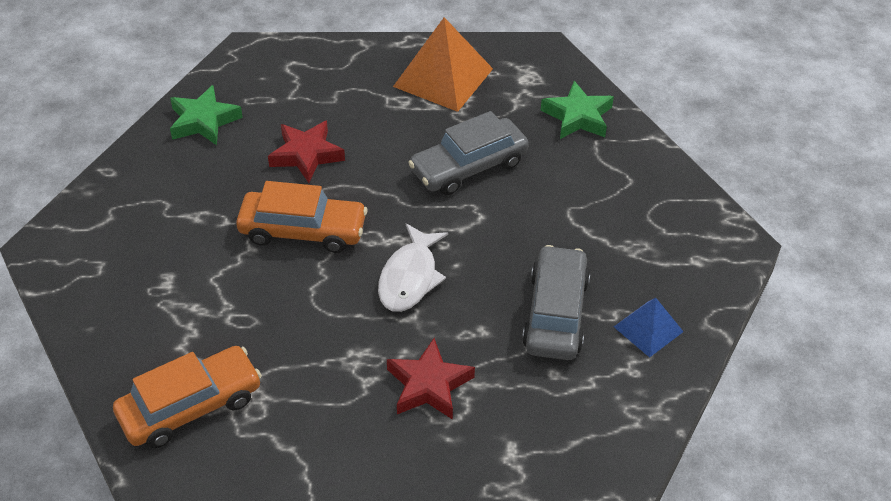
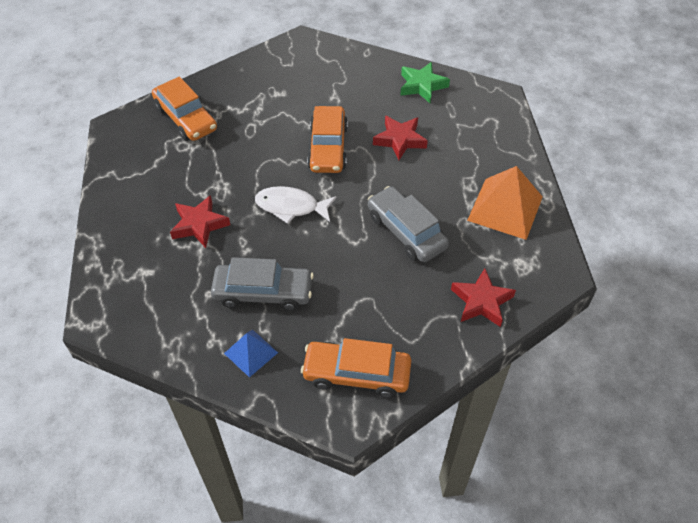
camera: 85 degrees right, 5 degrees up
green star [541,81,614,139] -> red star [451,268,516,327]
none -> orange car [301,338,411,398]

